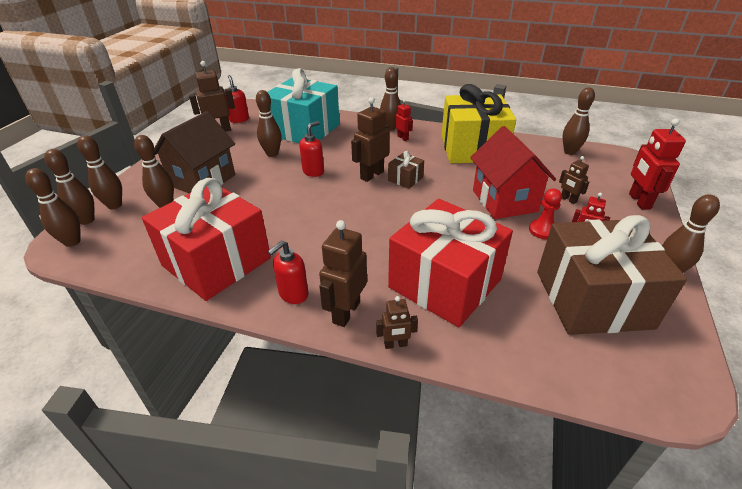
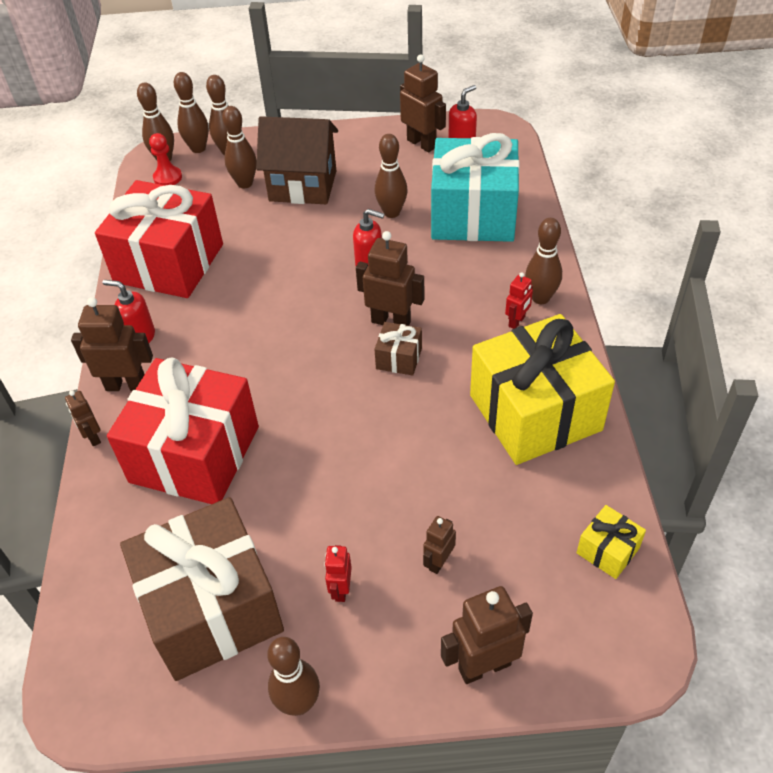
camera: 70 degrees right, 10 degrees up
red house [470,126,556,219] -> none
red pawn [529,189,562,239] -> red pawn moved to [149,133,182,185]
brown bowling pin [562,87,595,155] -> yellow gift [577,505,646,579]
red robot [629,119,686,209] -> brown robot [441,586,533,684]

